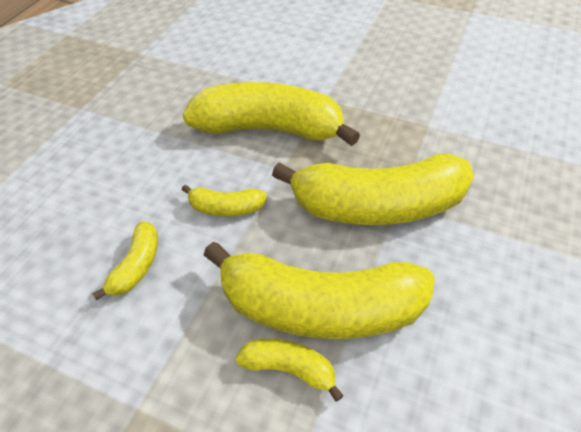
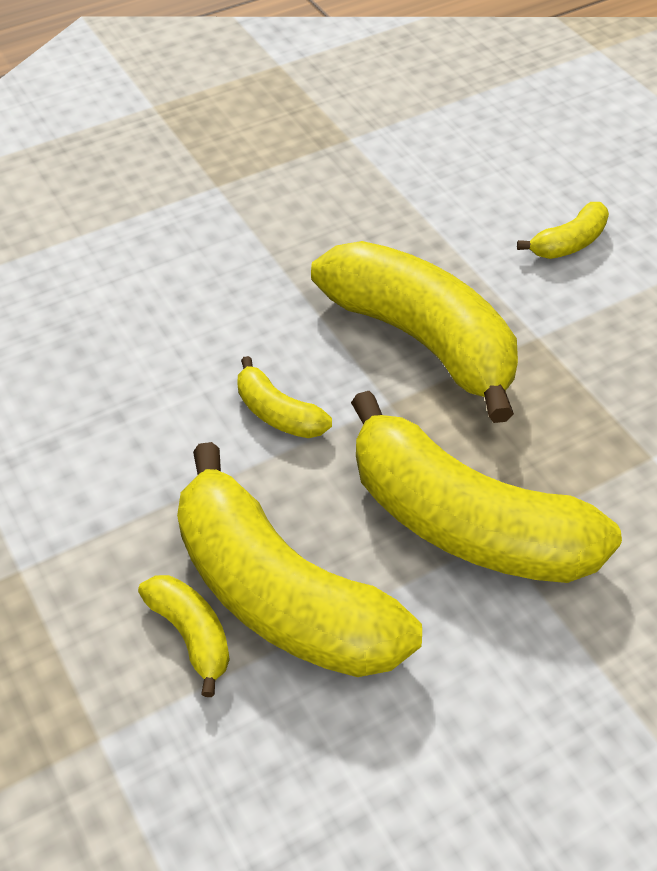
camera: 35 degrees right, 0 degrees up
yellow banana [92,221,158,300] -> yellow banana moved to [517,202,609,259]

